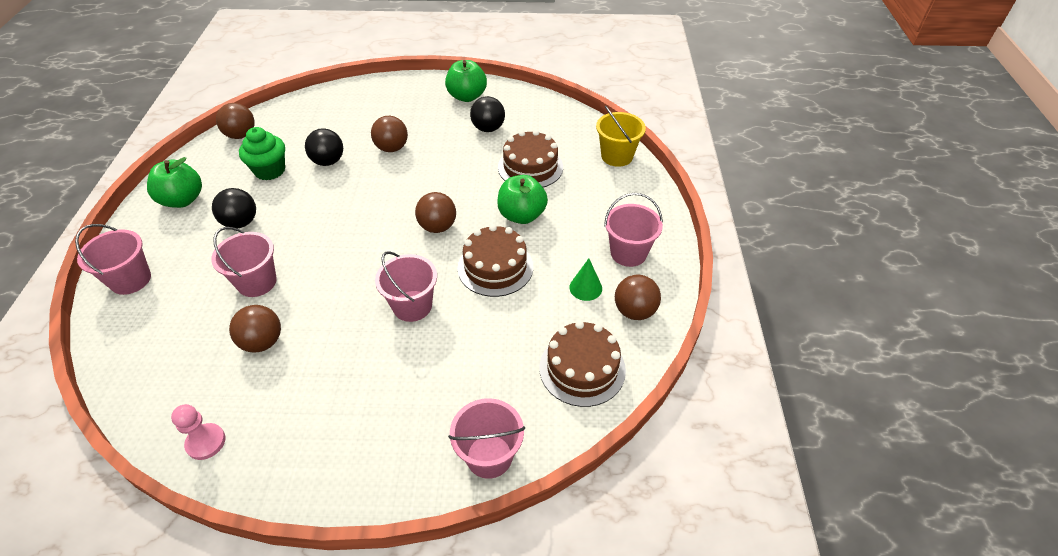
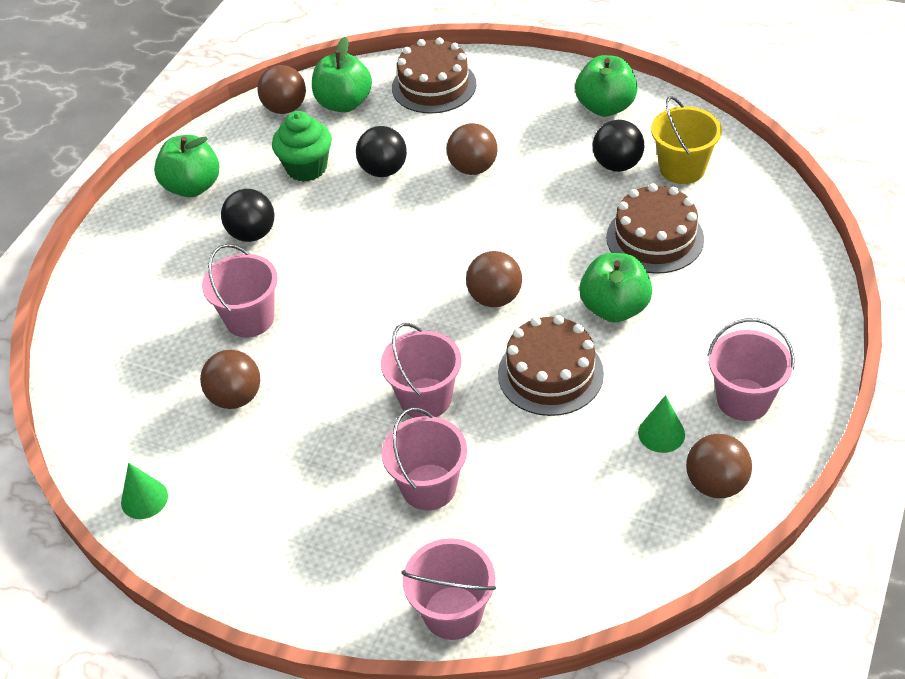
camera: 25 degrees right, 0 degrees up
pink bucket [75,224,151,295] -> pink bucket moved to [382,408,467,510]
pink pawn [171,404,225,460] -> green cone [121,463,168,519]
brown cake [539,321,626,407] -> brown cake moved to [392,37,476,114]
yellow bucket [596,106,646,167] -> yellow bucket moved to [651,96,722,184]
none -> green apple [312,37,372,112]

